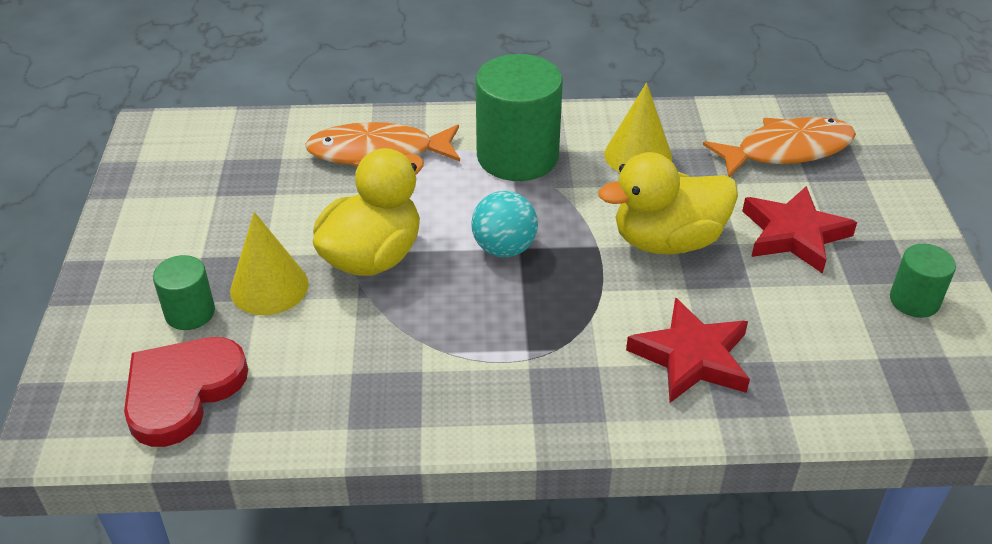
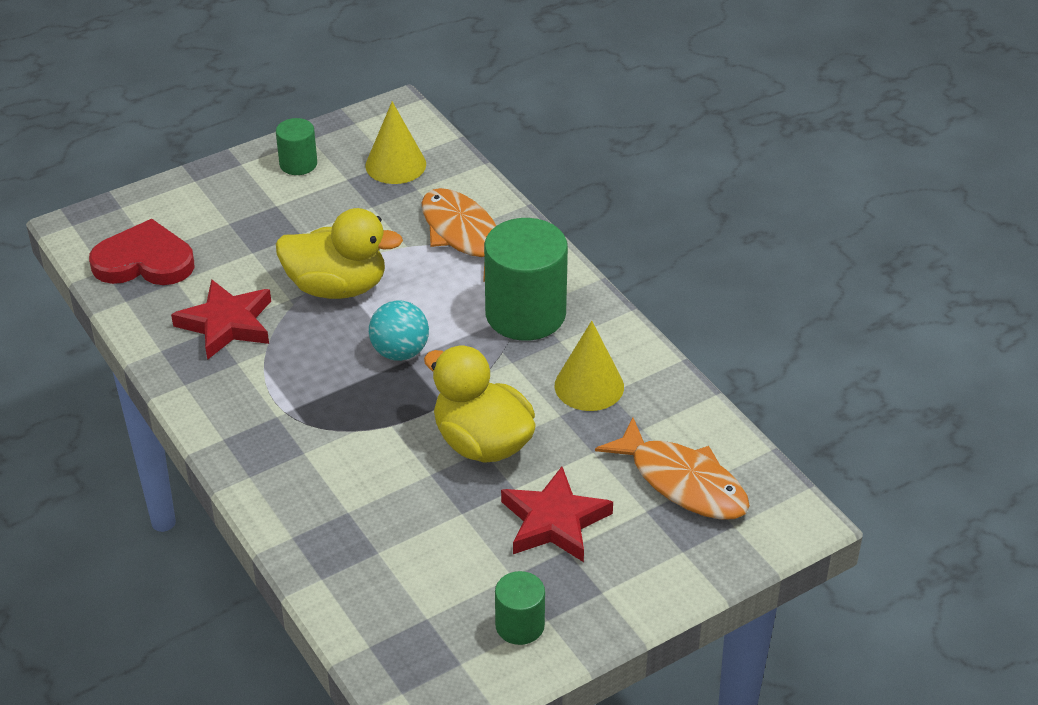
camera: 60 degrees right, 0 degrees up
green cylinder [153,255,215,330] -> green cylinder moved to [276,118,317,175]
yellow cone [230,212,309,315] -> yellow cone moved to [365,101,426,184]
red star [626,297,750,403] -> red star moved to [171,279,271,360]

